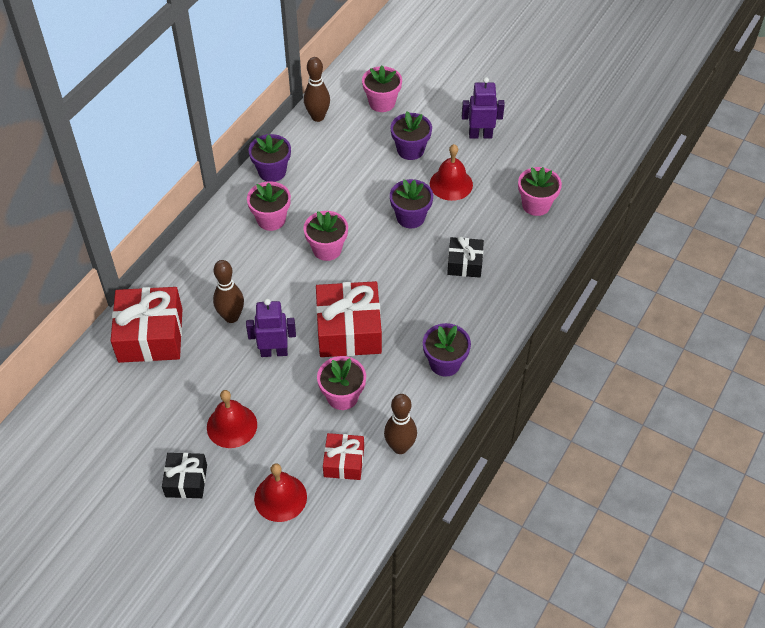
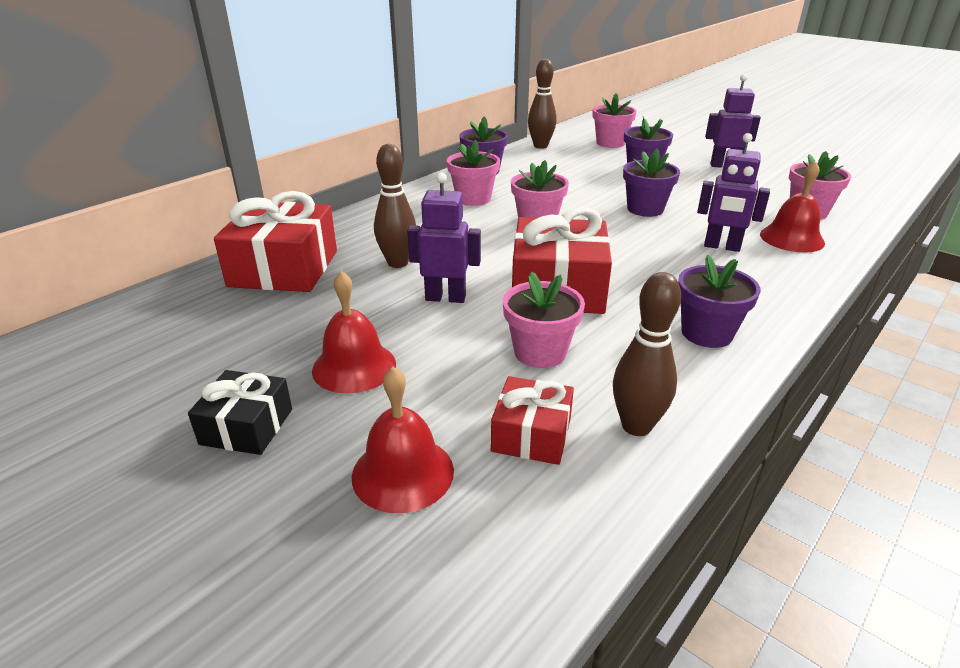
camera: 10 degrees right, 20 degrees down
red bell [430,144,473,201] -> red bell moved to [760,161,825,253]
black gift [447,236,484,278] -> purple robot [697,133,770,252]

